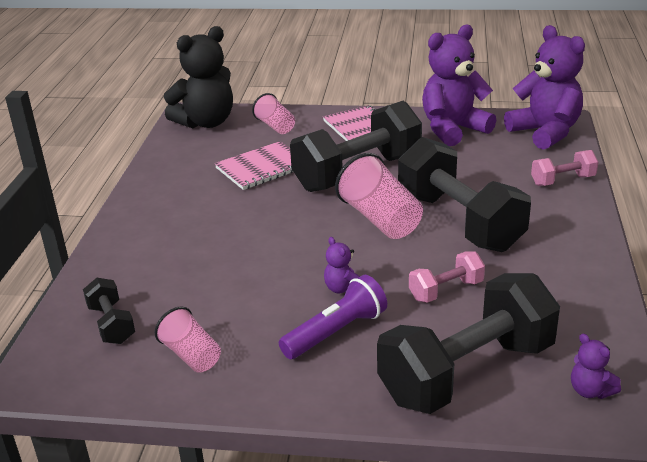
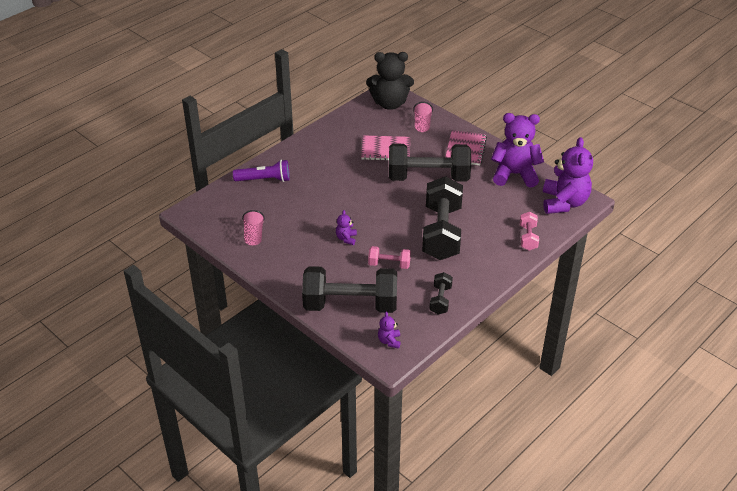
camera: 35 degrees right, 10 degrees up
black dumbbell [83,278,135,344] -> black dumbbell moved to [429,272,453,315]
purple flashlight [279,275,387,359] -> purple flashlight moved to [233,160,290,182]
pink cup [335,153,423,239] -> none
pink dumbbell [531,150,598,186] -> pink dumbbell turned 75 degrees clockwise [520,212,539,251]

